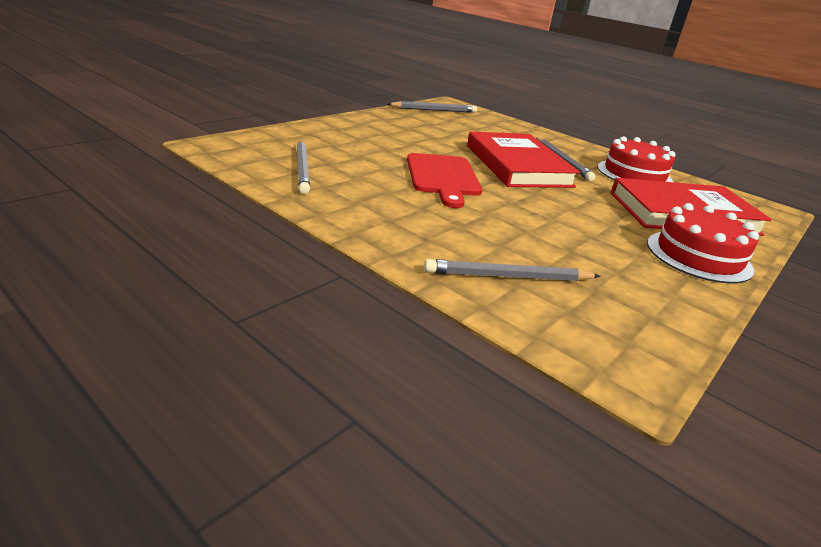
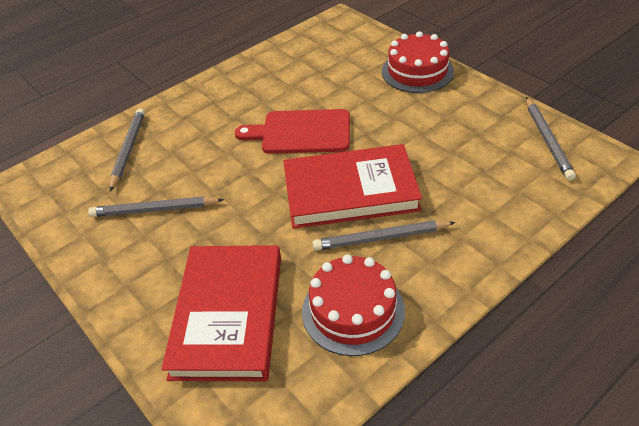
camera: 105 degrees right, 15 degrees up
grey pencil [297,140,310,194] -> grey pencil moved to [88,196,224,217]
red cake [647,203,759,284] -> red cake moved to [382,31,454,93]

